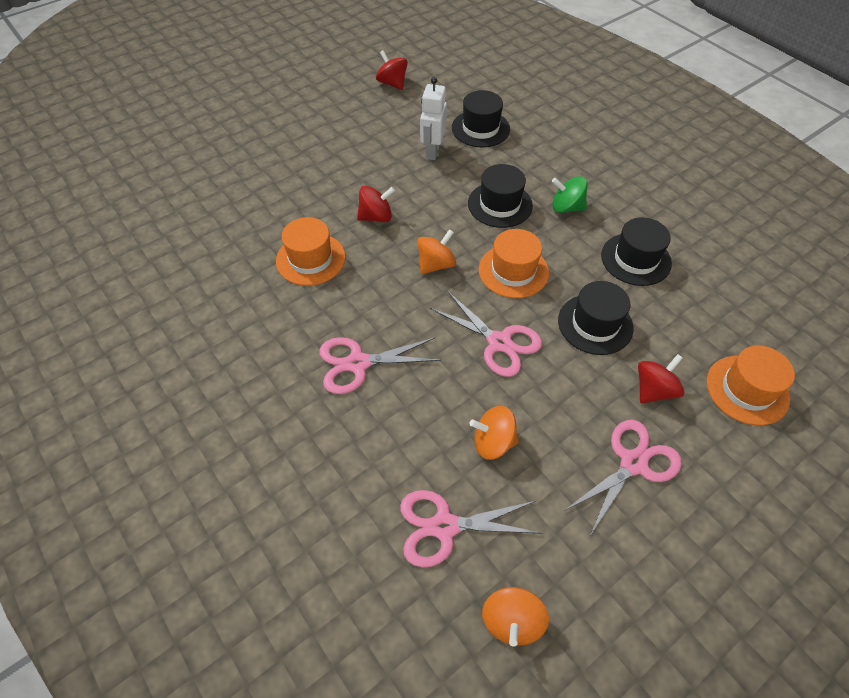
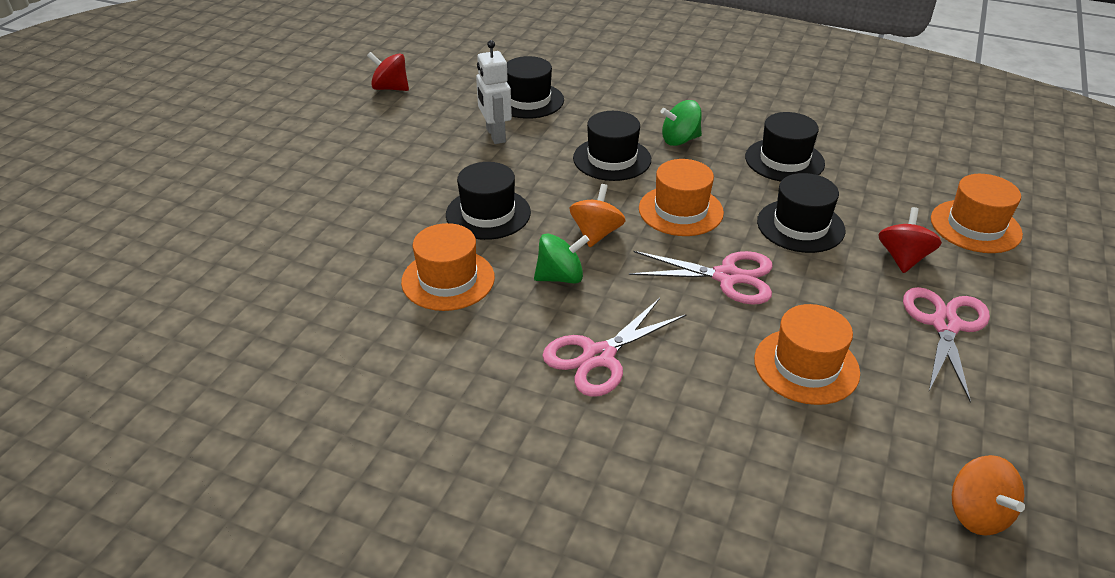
camera: 30 degrees left, 15 degrees down
red spinning top [357,186,395,222] -> black hat [446,162,531,240]
pink scissors [400,490,543,567] -> none
orange spinning top [470,406,519,460] -> orange hat [754,304,860,405]
none -> green spinning top [534,233,589,284]

